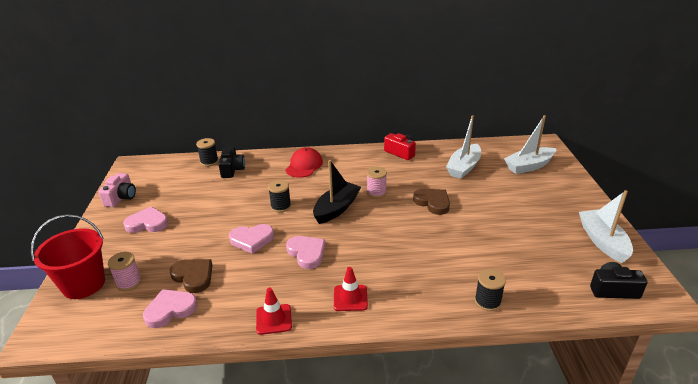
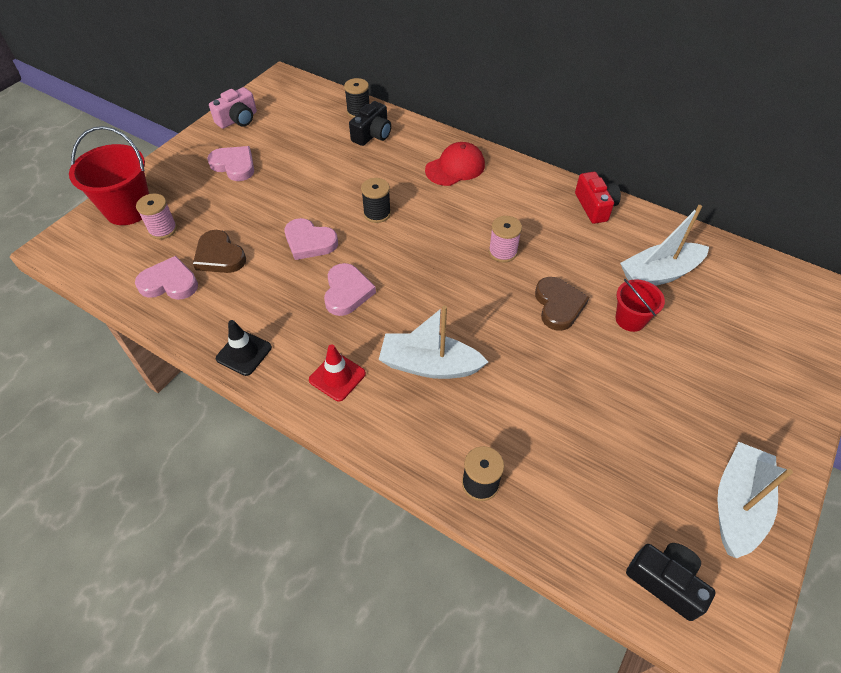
camera: 35 degrees right, 20 degrees up
brown heart [170,259,212,293] -> brown heart turned 150 degrees clockwise [193,230,246,273]
red traffic cone [256,288,292,335] -> black traffic cone [216,320,272,376]
black boat [313,160,361,224] -> none
white boat [504,115,556,174] -> white boat moved to [379,305,488,379]
none -> red bucket [616,279,665,332]

